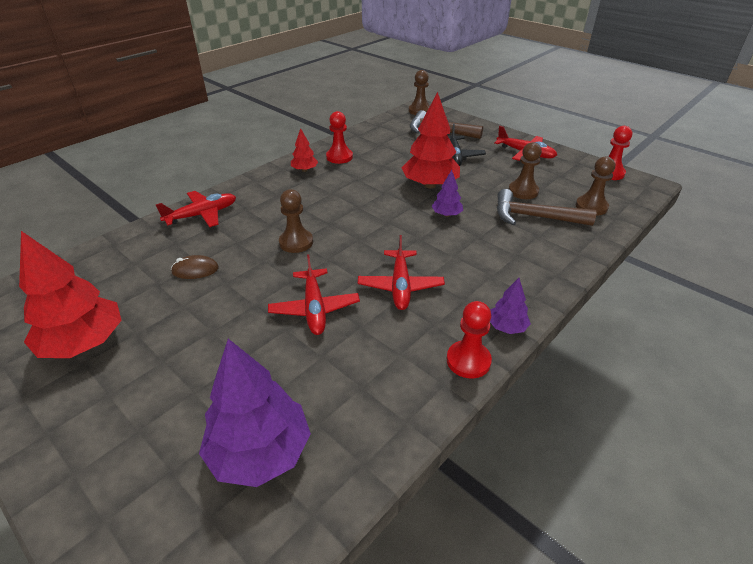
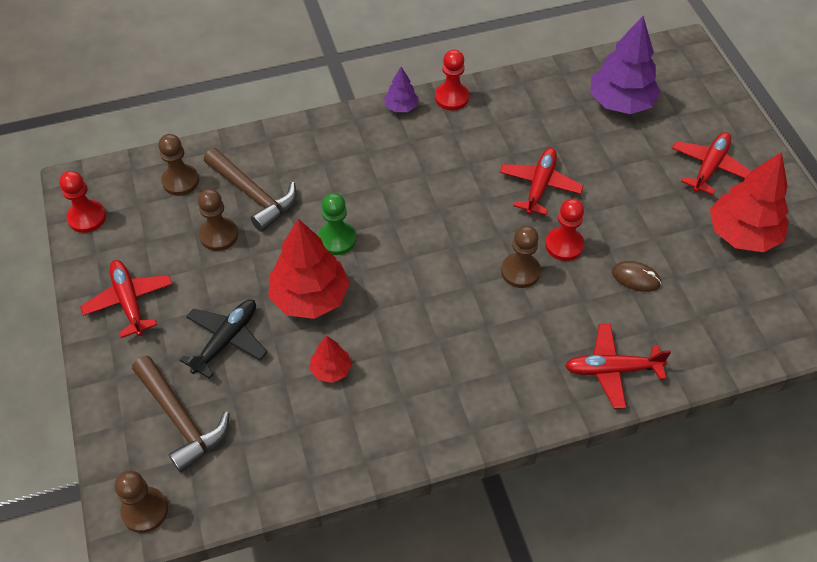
camera: 150 degrees left, 15 degrees up
red tree [291,128,318,172] -> red tree moved to [310,336,352,383]
red pawn [326,111,353,164] -> red pawn moved to [545,199,584,261]
red plane [358,235,445,310] -> red plane moved to [672,132,751,195]
purple tree [431,170,463,217] -> green pawn [318,193,356,255]

